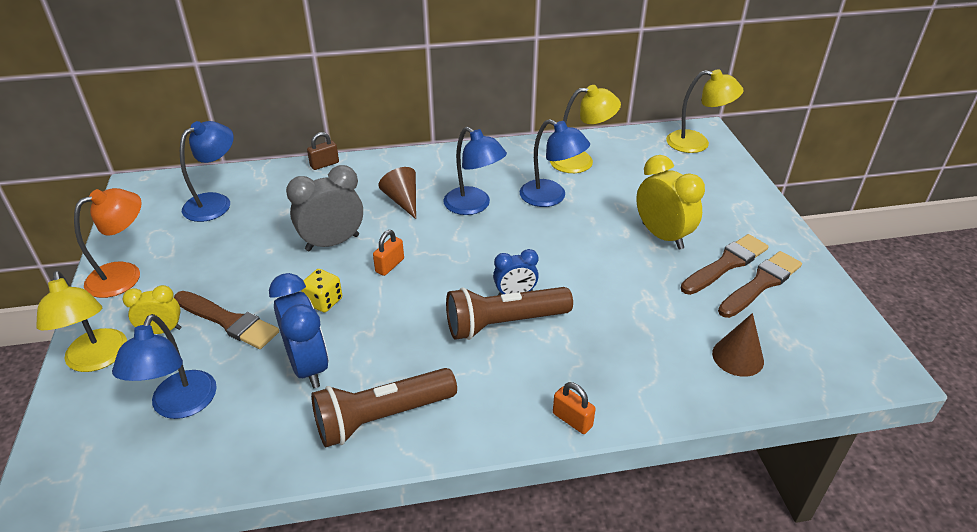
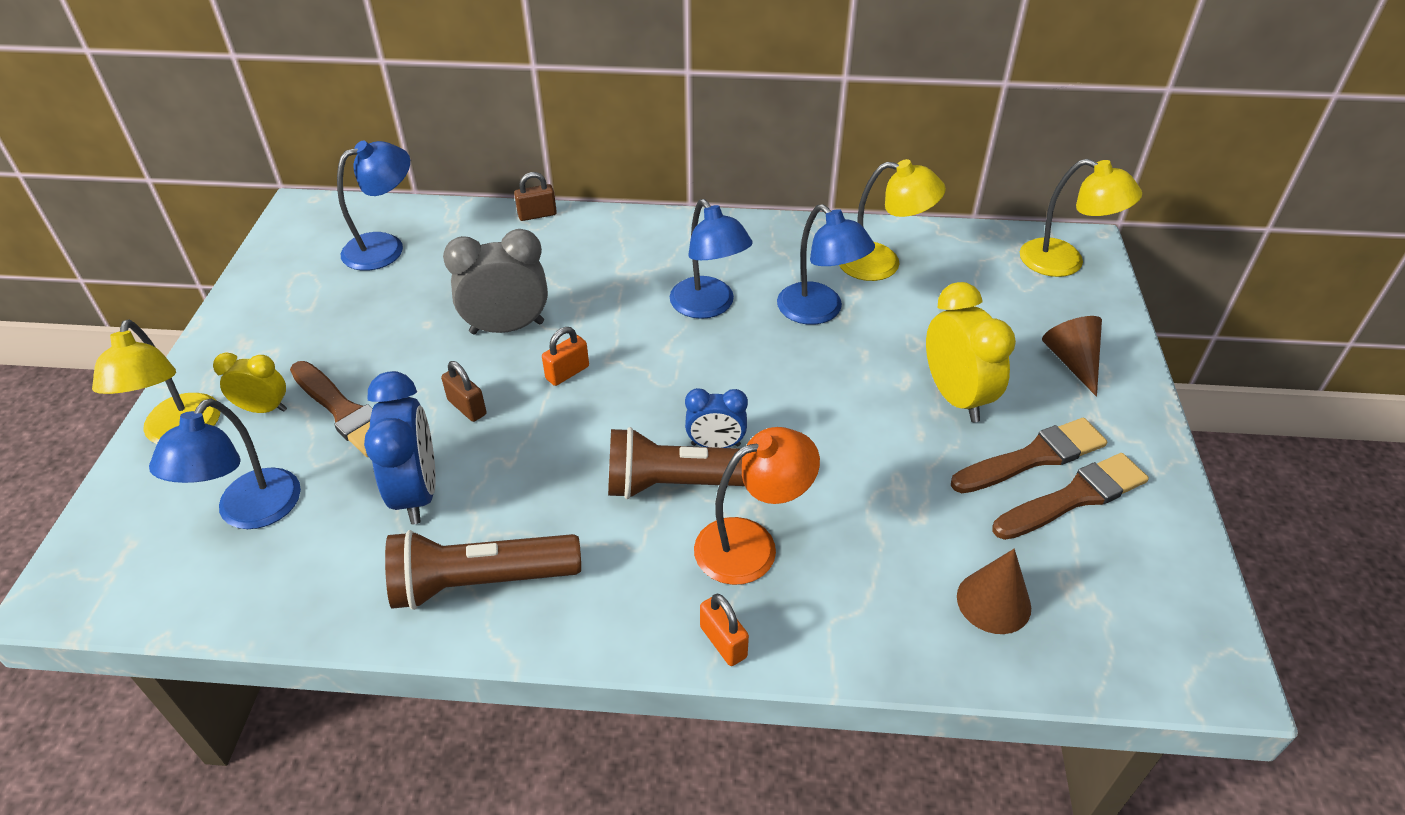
camera: 15 degrees right, 5 degrees up
orange lamp [74,188,142,298] -> orange lamp moved to [694,427,820,585]
yellow dice [301,269,342,312] -> brown padlock [441,361,487,422]
brown cone [379,167,416,219] -> brown cone moved to [1042,316,1102,397]

